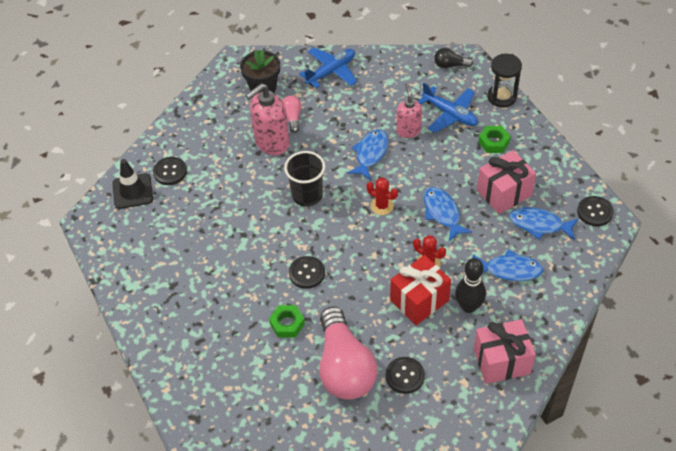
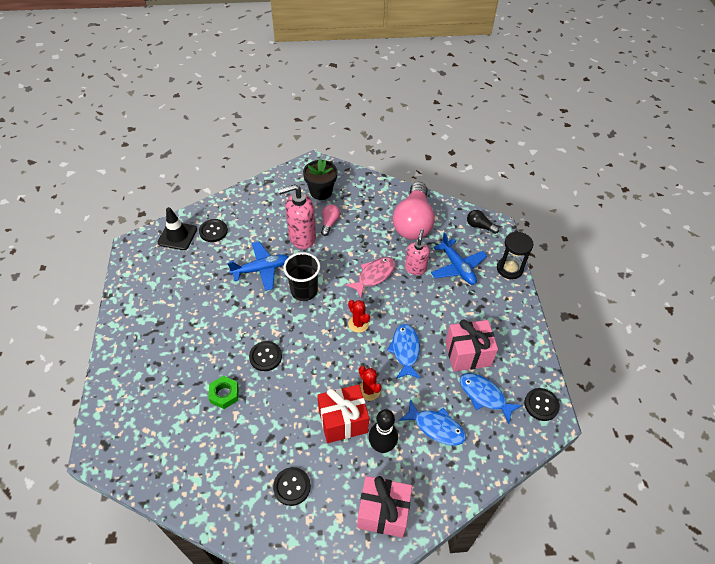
camera: 20 degrees right, 0 degrees up
blue plane [299,47,357,88] -> blue plane moved to [227,241,288,291]
pink light bulb [319,306,378,399] -> pink light bulb moved to [393,182,435,240]
blue fish [347,129,389,180] -> pink fish [345,257,395,297]
green nut [478,126,511,153] -> none

